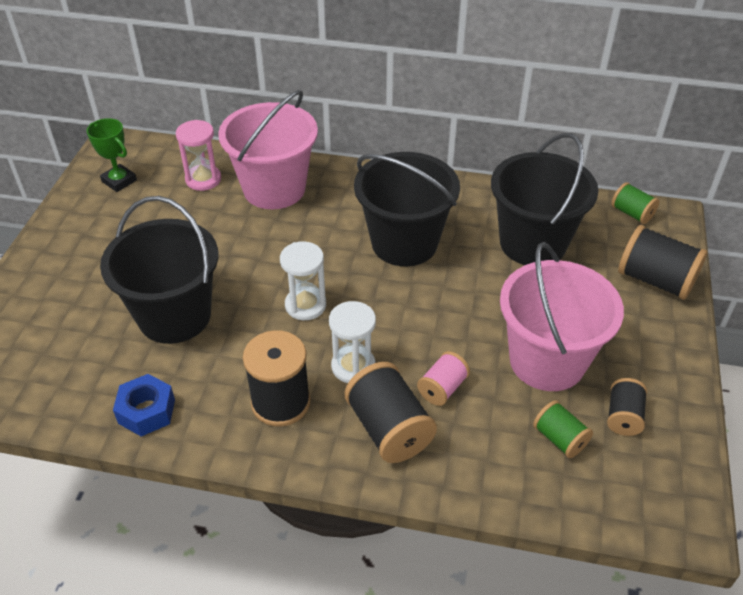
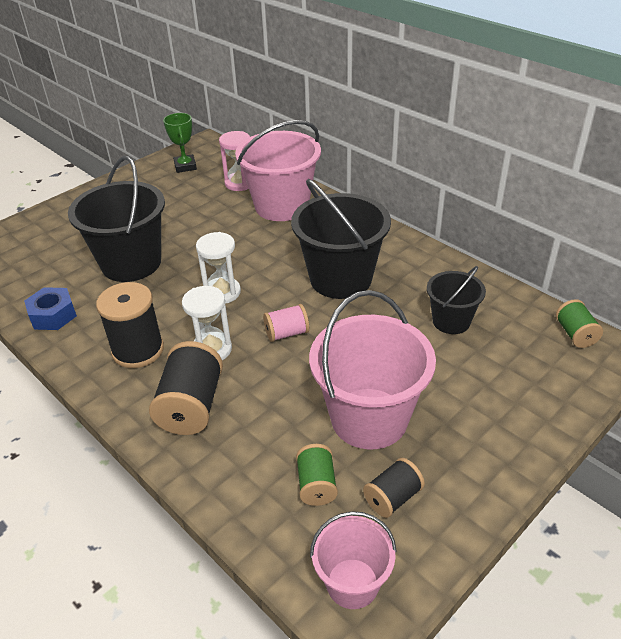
camera: 35 degrees right, 5 degrees down
pink spool [417,351,470,406] -> pink spool moved to [263,304,309,342]
black bucket [491,133,598,265] -> black bucket [427,266,486,334], size x0.56
black spool [618,225,707,300] -> none
none -> pink bucket [310,511,397,609]

